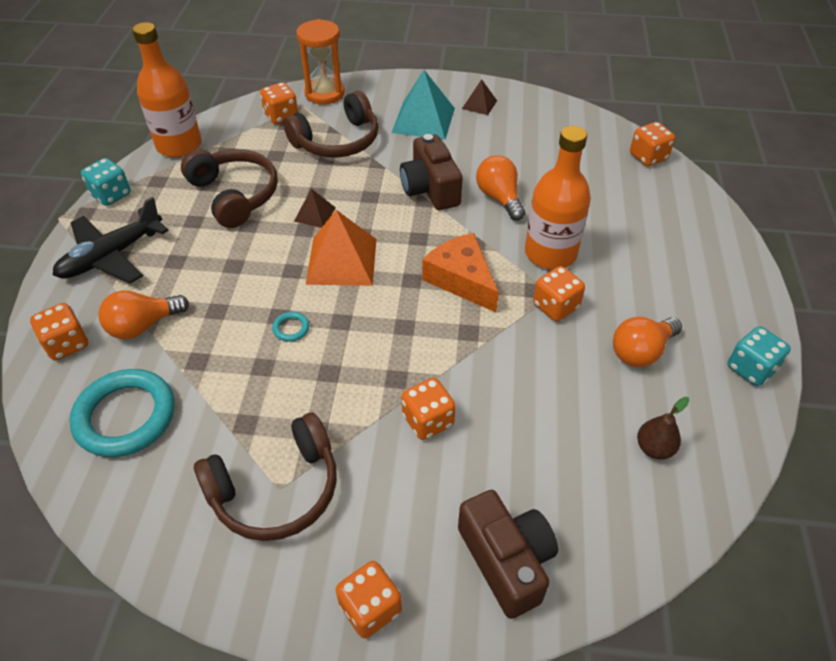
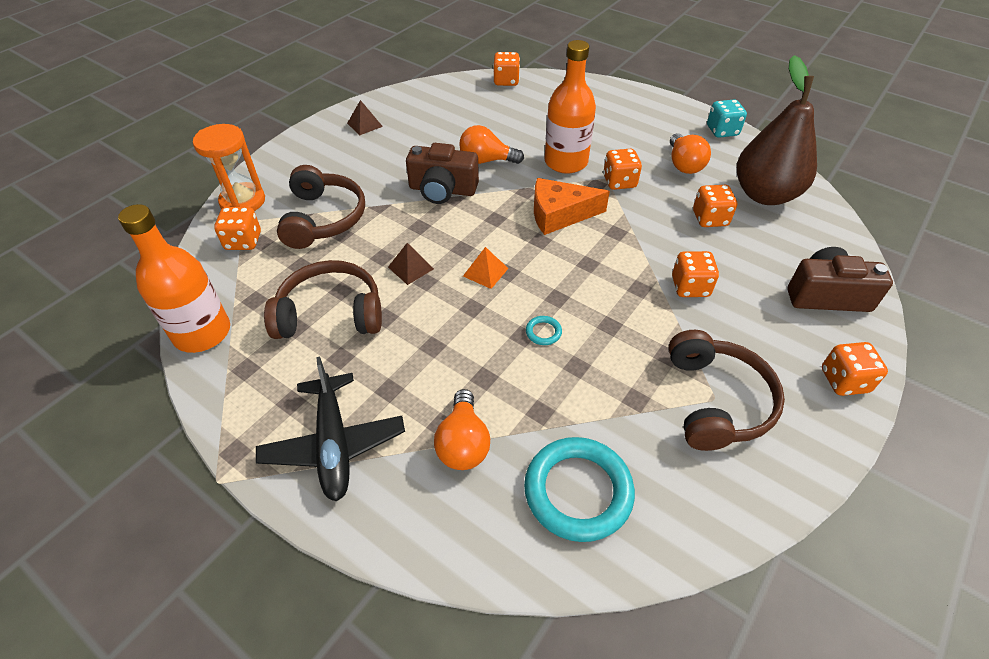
camera: 60 degrees left, 0 degrees up
orange dice [30,303,88,361] -> orange dice moved to [693,185,737,227]
turquoise dice [81,158,131,206] -> none
orange pyramid [306,210,377,286] -> orange pyramid [463,247,509,289], size x0.52
turquoise pyramid [392,70,455,140] -> none
brown pear [637,397,689,459] -> brown pear [737,55,817,205], size x2.47

